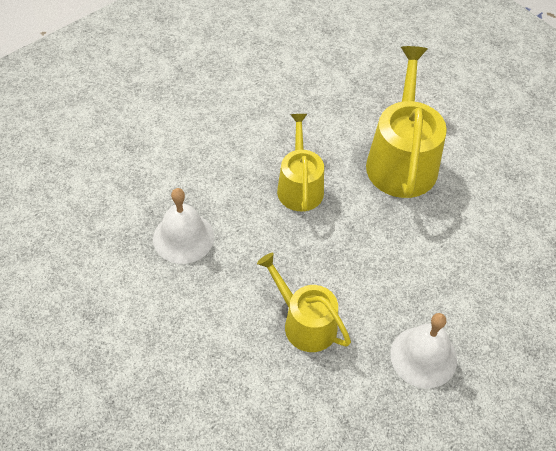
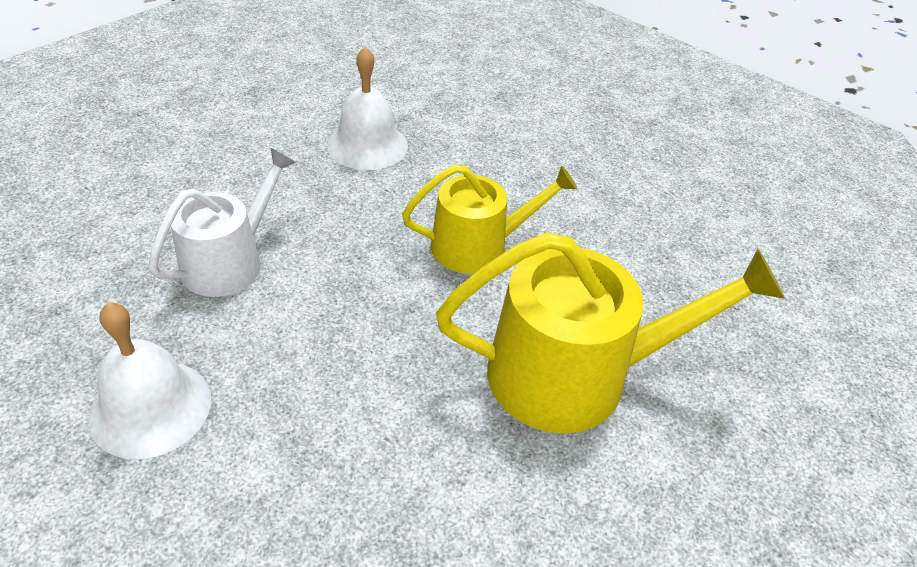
camera: 80 degrees right, 10 degrees down
yellow watering can [257,253,351,352] -> white watering can [148,148,296,297]

